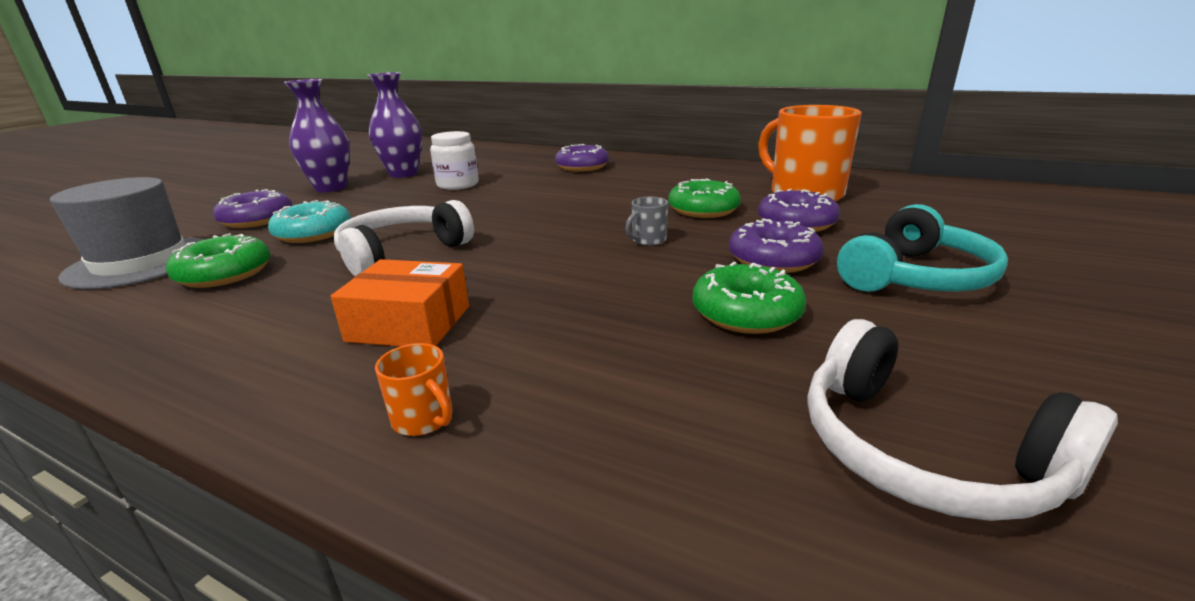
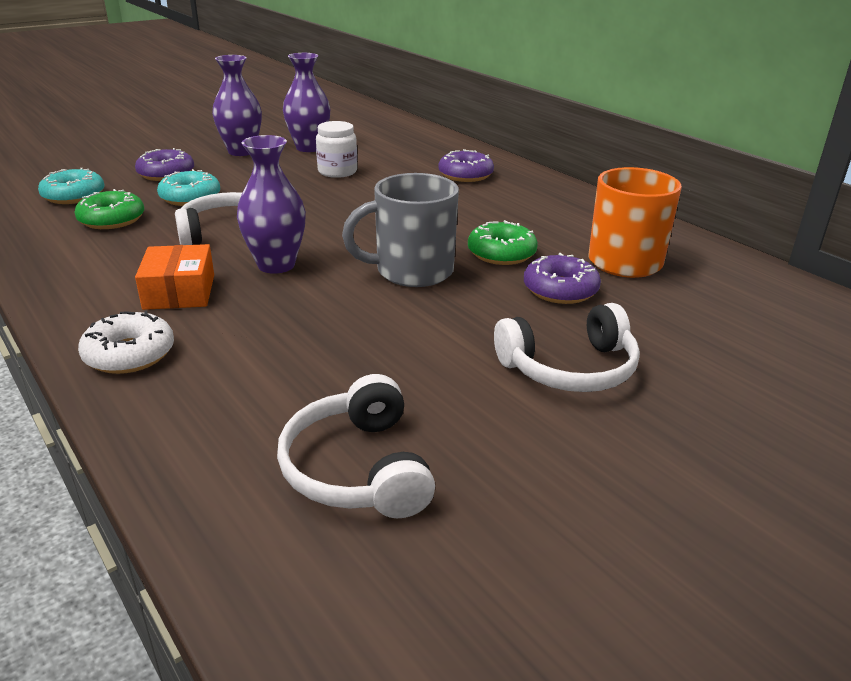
camera: 25 degrees right, 5 degrees up
grey hat [50,177,205,289] -> turquoise donut [38,168,104,204]
orange box [331,259,469,346] -> orange box turned 45 degrees clockwise [135,244,214,310]
orange mug [375,343,453,436] -> white donut [78,311,174,374]
grey mug [625,197,668,246] -> grey mug [342,173,459,287], size x2.48
green donut [692,262,806,334] -> none
purple donut [729,218,824,273] -> none
turquoise headphones [837,204,1008,292] -> white headphones [494,303,640,392]
none -> purple vase [237,135,306,274]

